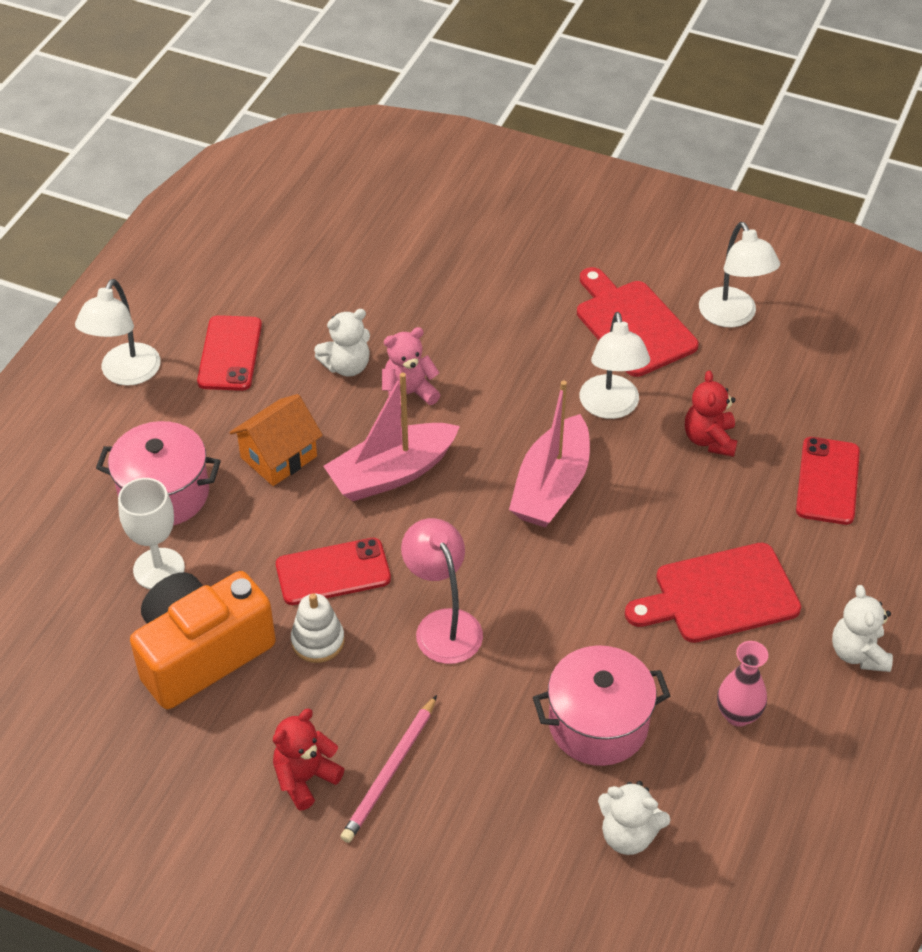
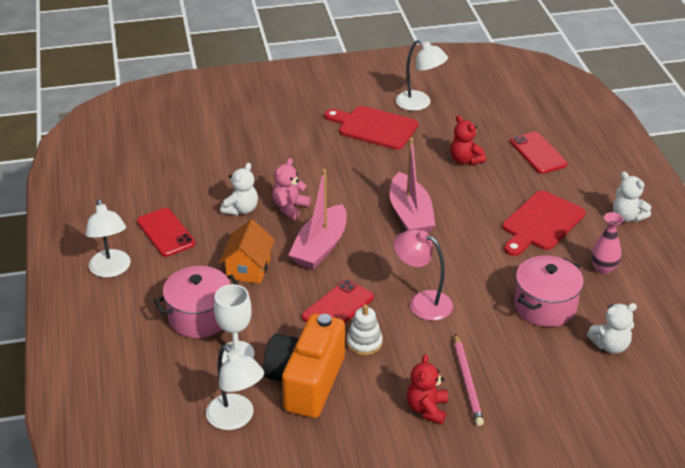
camera: 35 degrees left, 10 degrees down
white lamp [580,312,650,419] -> white lamp moved to [206,345,264,430]

